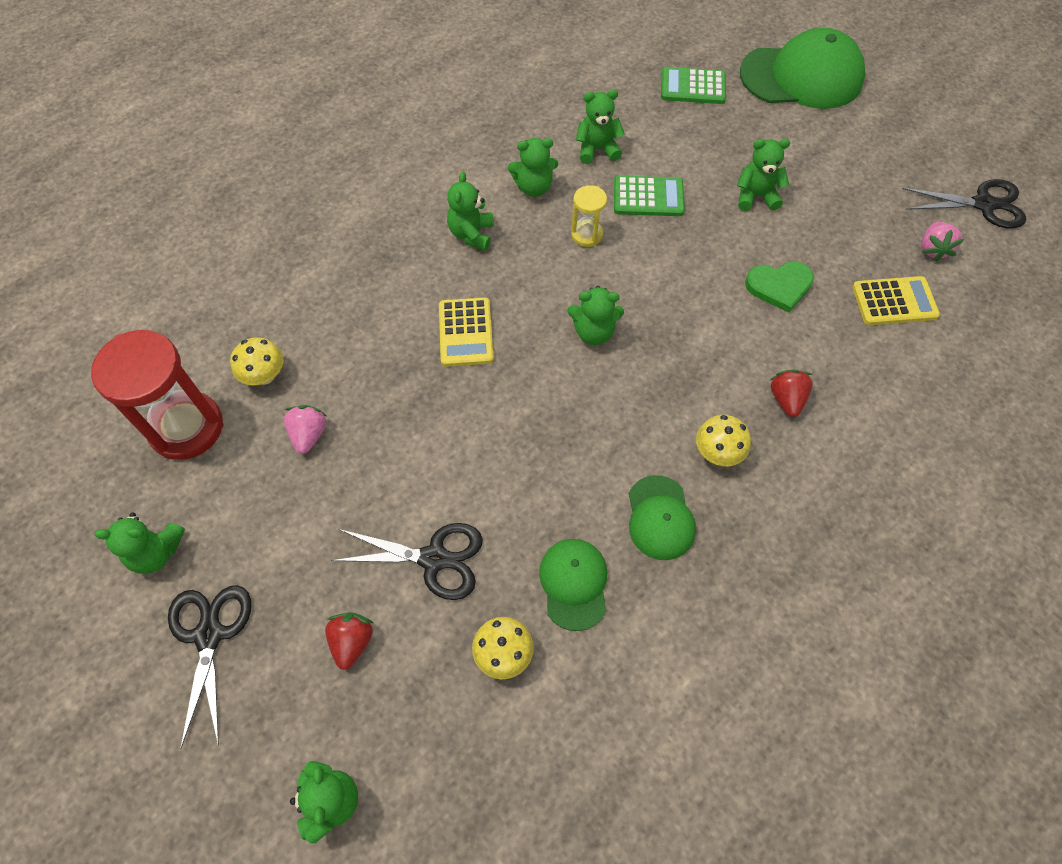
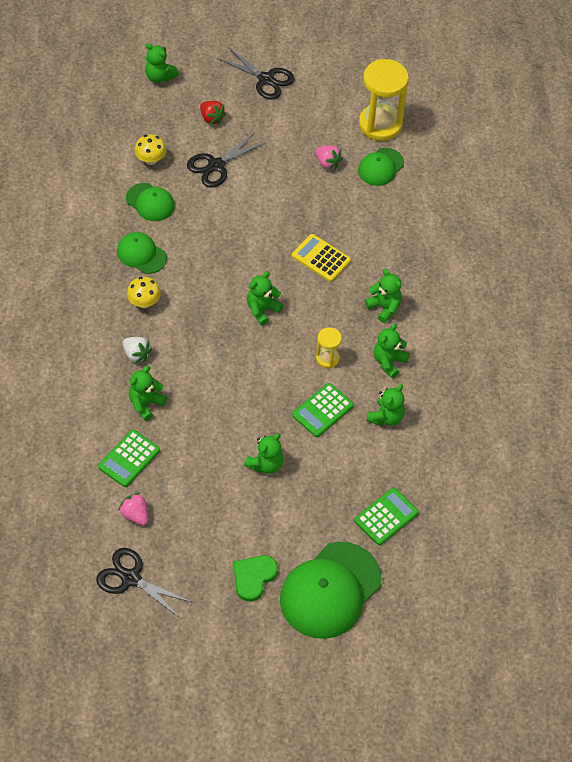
camera: 130 degrees right, 5 degrees down
red hourglass [91,330,224,460] -> yellow hourglass [359,59,409,141]
green teddy bear [94,512,185,574] -> green teddy bear moved to [129,366,167,421]
yellow mushroom [230,337,284,385] -> green cap [358,148,404,186]
green heart [745,261,814,313] -> green heart moved to [233,555,278,602]
red strawberry [771,369,813,417] -> white strawberry [123,337,152,364]
yellow calculator [852,276,940,325] -> green calculator [98,430,160,487]
black scissors [903,179,1026,229] -> black scissors turned 75 degrees clockwise [96,548,193,619]

